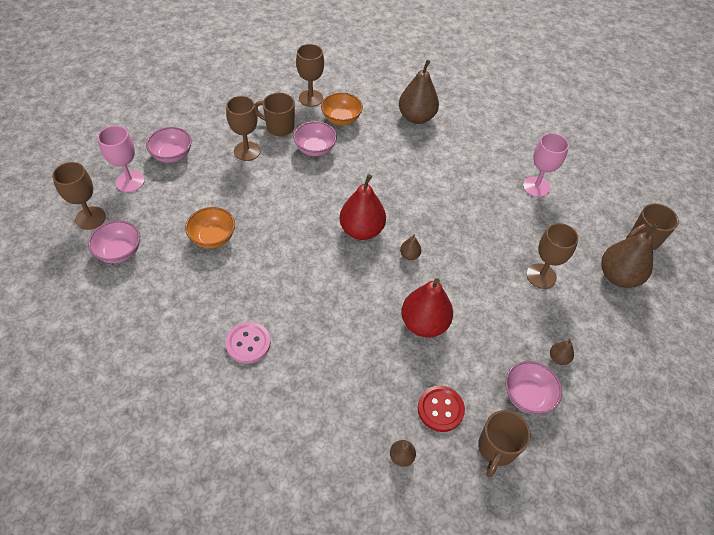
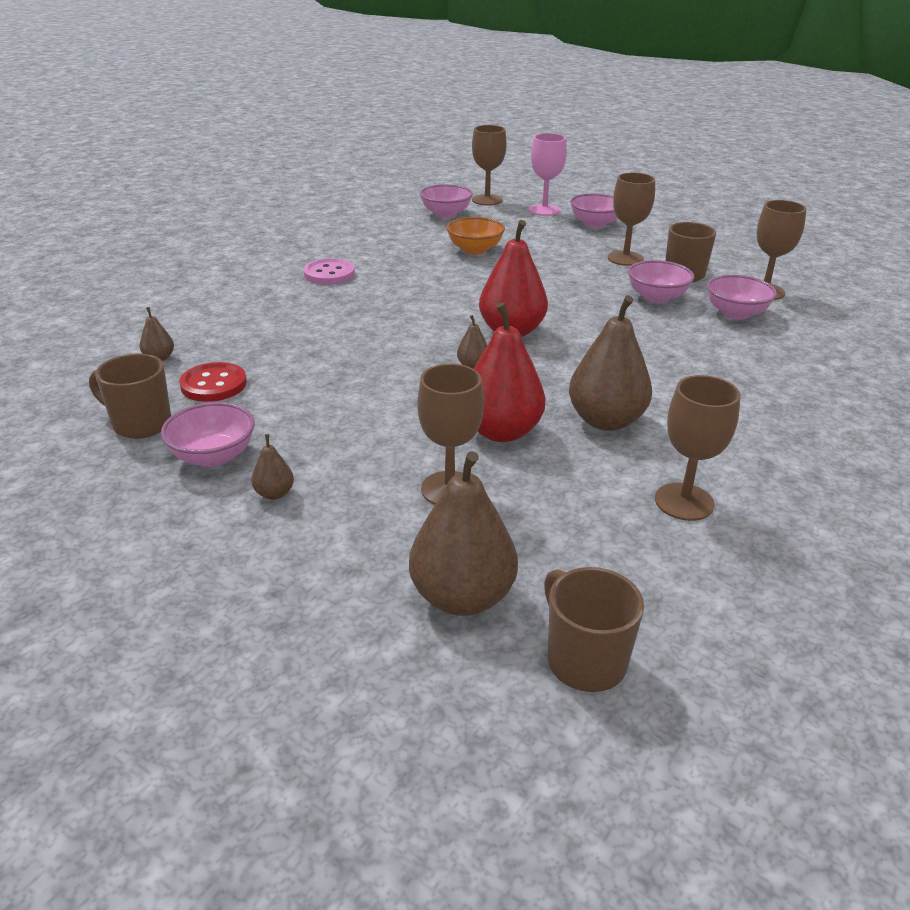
camera: 90 degrees right, 20 degrees down
orange bowl [321,92,363,125] -> pink bowl [707,275,777,320]
brown pear [399,60,439,124] -> brown pear moved to [569,296,652,431]
red pear [401,278,453,337] -> red pear moved to [474,302,545,442]
pink goblet [523,133,569,197] -> brown goblet [655,375,740,521]

